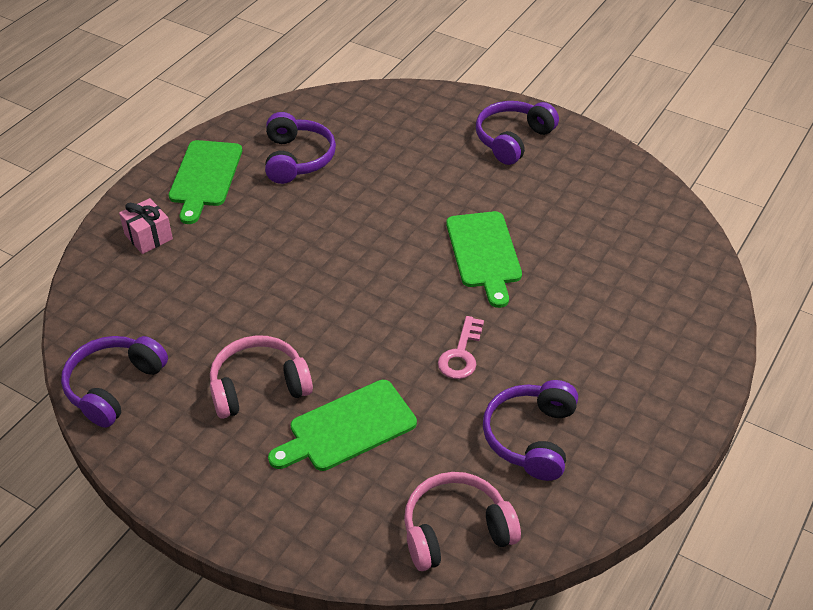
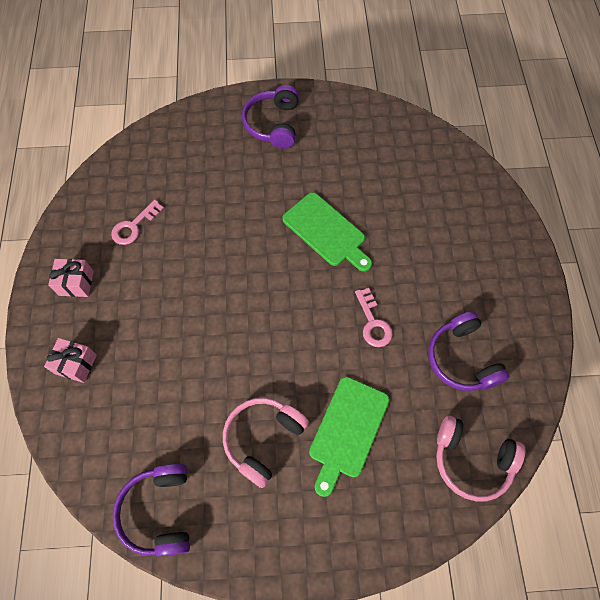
camera: 35 degrees left, 20 degrees up
green cutting board [169,140,242,224] -> pink gift [48,259,94,297]
purple headphones [265,112,336,184] -> pink key [111,200,164,245]
pink headphones [404,472,521,571] -> pink headphones turned 105 degrees counterclockwise [436,416,525,502]

